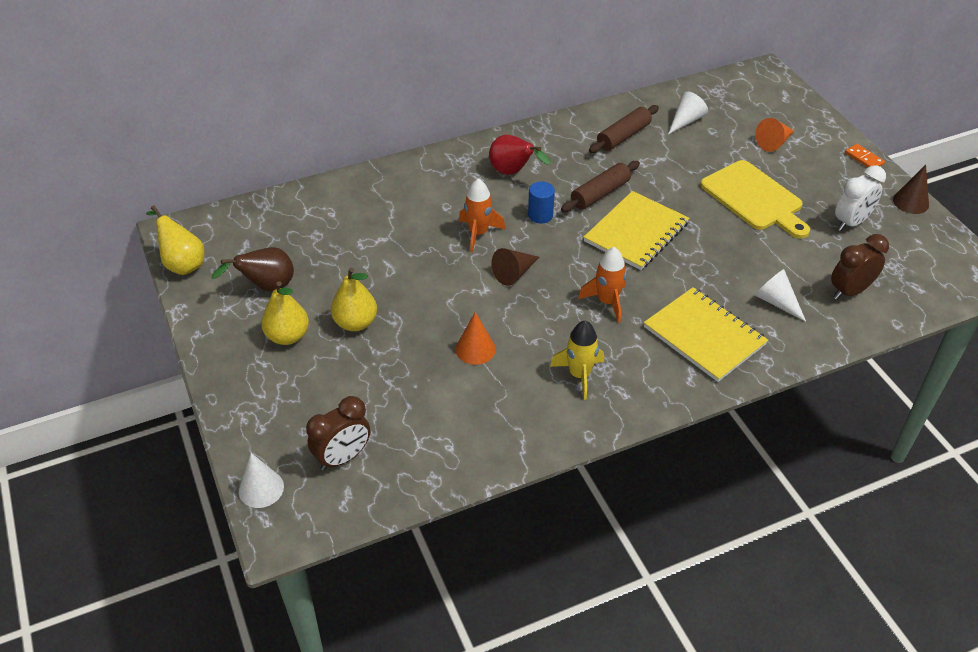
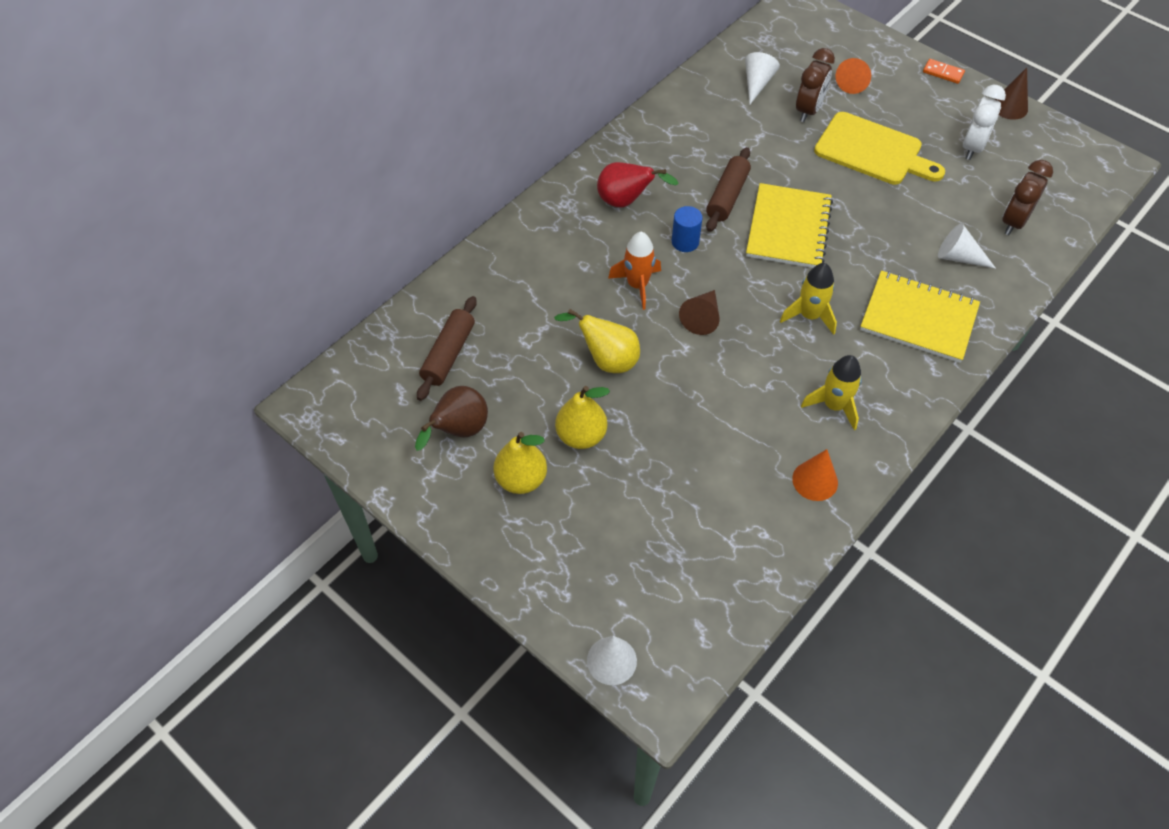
camera: 25 degrees left, 10 degrees up
yellow pear [146,206,204,275] -> yellow pear moved to [554,309,640,373]
brown clock [306,396,370,471] -> brown clock moved to [796,48,835,122]
orange cone [456,312,496,365] -> orange cone moved to [792,449,838,501]
orange rocket [578,247,627,323] -> yellow rocket [780,263,837,335]
brown rolling pin [589,105,659,153] -> brown rolling pin moved to [417,296,477,401]

